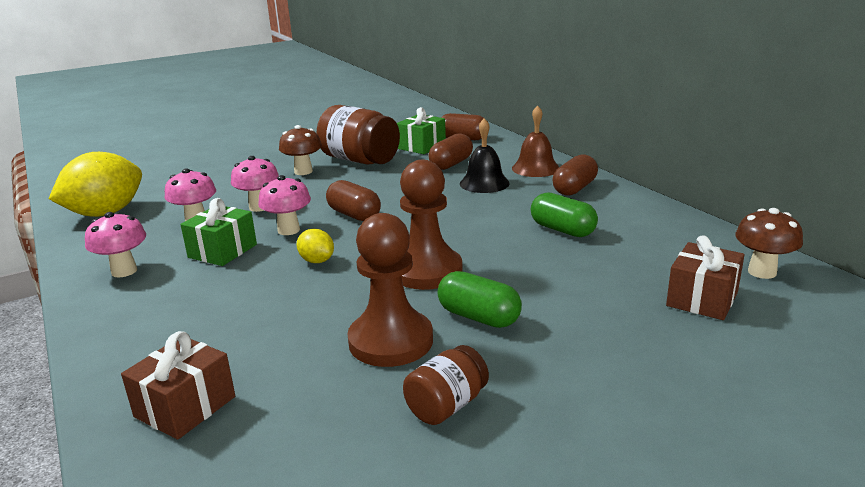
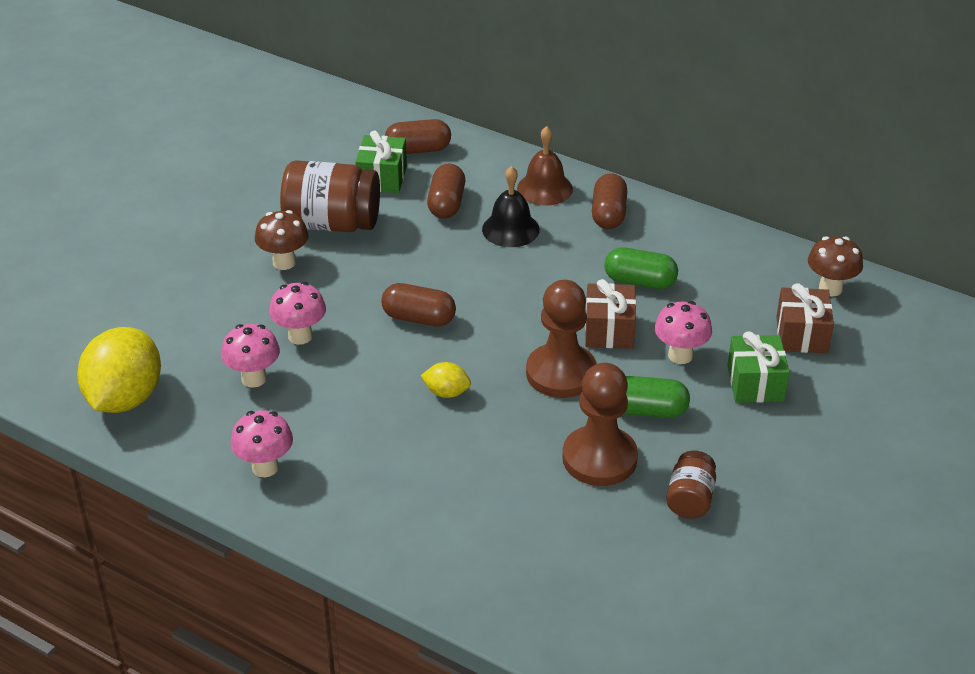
camera: 30 degrees left, 15 degrees up
brown gift [121,331,235,440] -> brown gift moved to [585,279,636,349]
green gift [180,198,257,266] -> green gift moved to [727,331,790,403]
pink mushroom [258,175,311,235] -> pink mushroom moved to [655,301,712,364]

